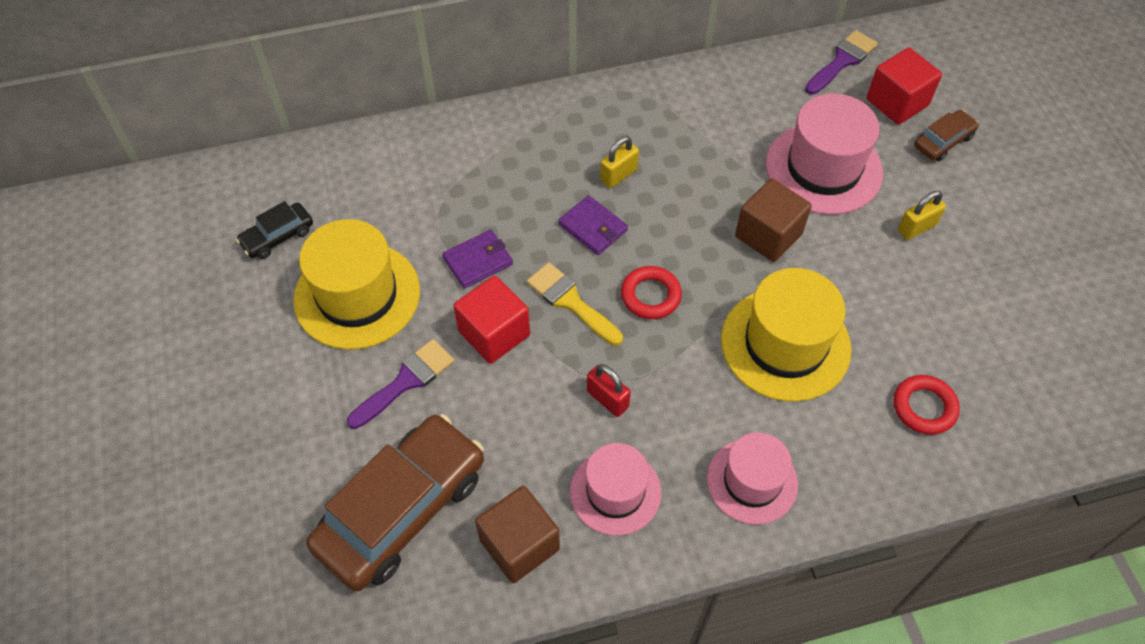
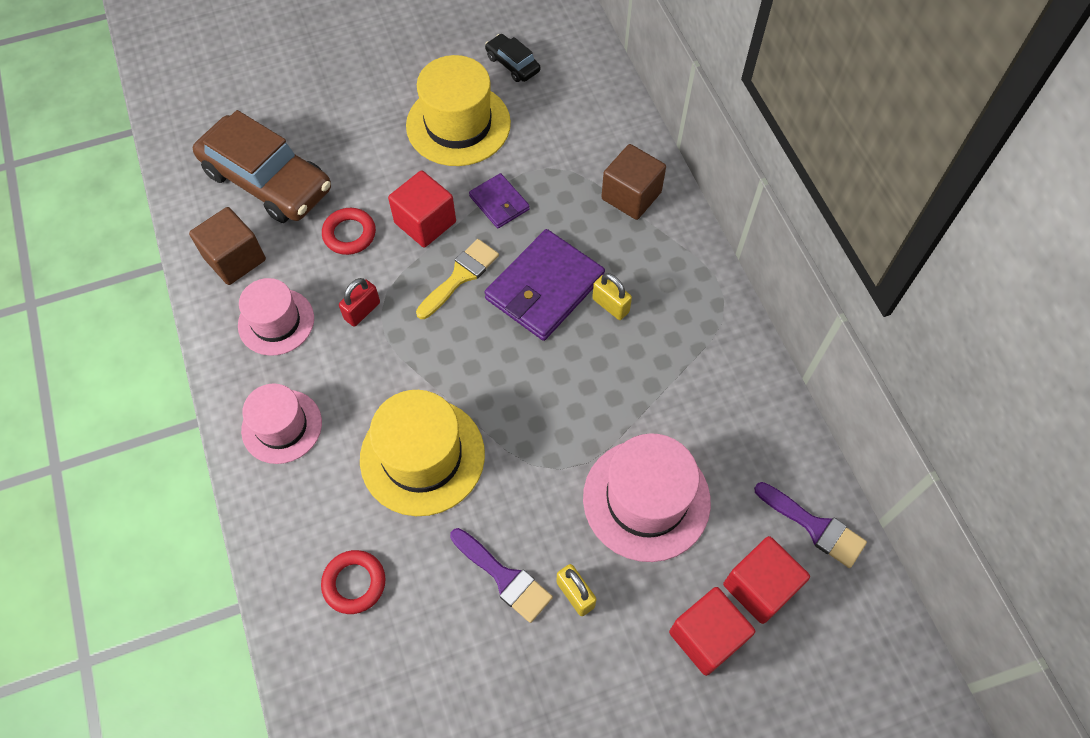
camera: 85 degrees right, 5 degrees up
purple brush [347,339,454,429] -> purple brush moved to [450,528,553,623]
purple wallet [559,195,628,255] -> purple wallet [484,229,605,341], size x1.86
red ring [621,266,682,319] -> red ring moved to [322,208,376,255]
brown cube [735,179,812,262] -> brown cube moved to [601,144,666,220]
brown car [914,110,979,161] -> red cube [669,587,755,676]

